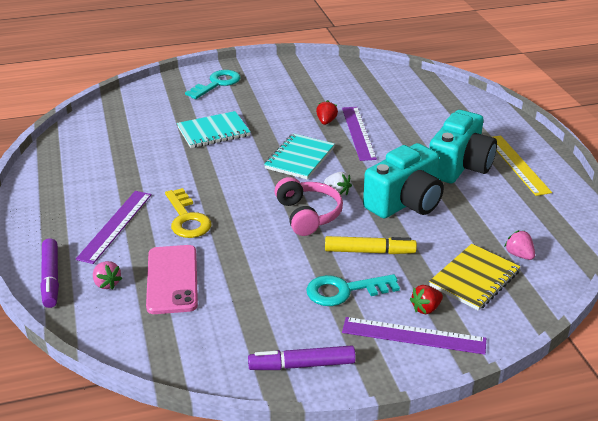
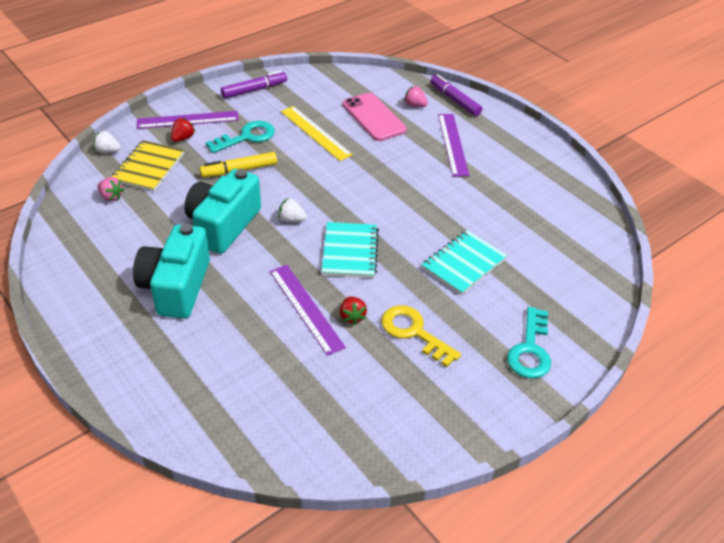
camera: 155 degrees right, 10 degrees up
yellow key [165,188,211,238] -> yellow key moved to [381,305,461,367]
pink headphones [275,177,343,236] -> none
yellow ruler [493,136,552,196] -> yellow ruler moved to [281,106,353,161]
none -> white strawberry [93,131,121,153]

